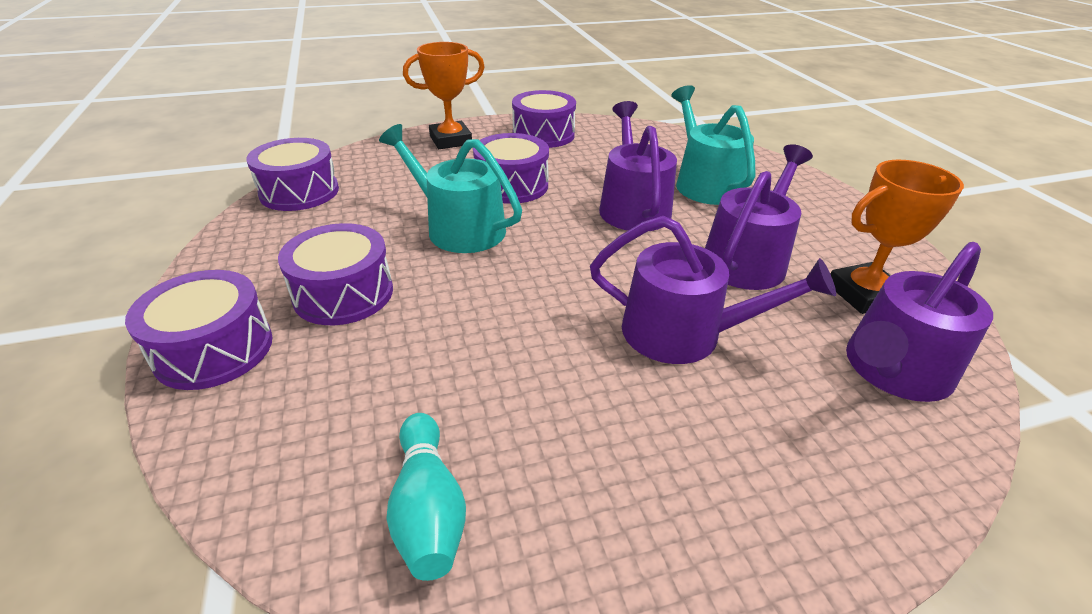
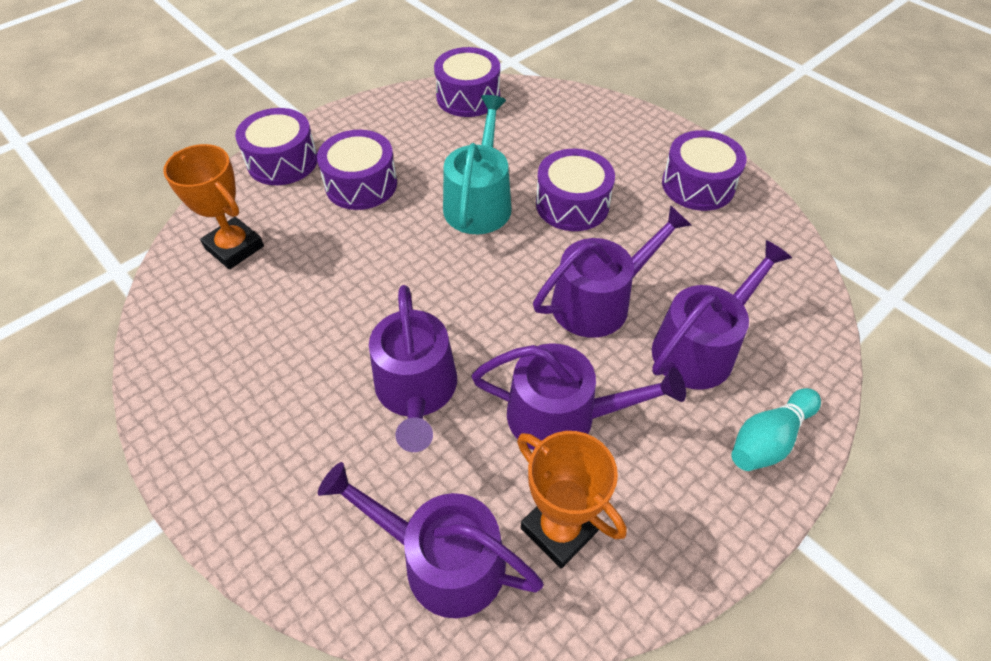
camera: 65 degrees right, 15 degrees up
turquoise bowling pin [386,413,466,581] -> turquoise bowling pin moved to [731,388,821,471]
orange trophy [403,42,485,149] -> orange trophy moved to [163,144,264,269]
turquoise watering can [671,85,756,205] -> purple watering can [652,240,792,390]

